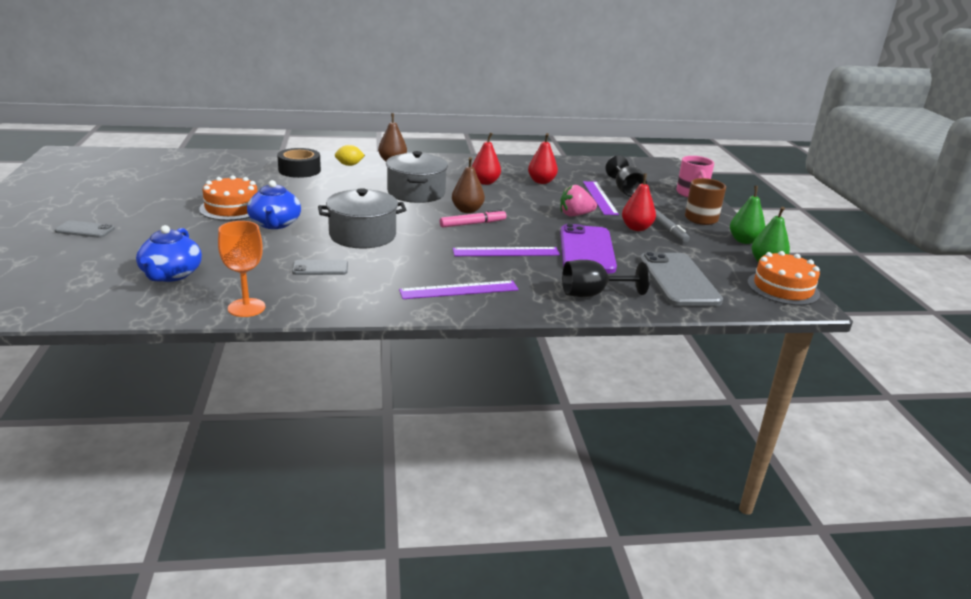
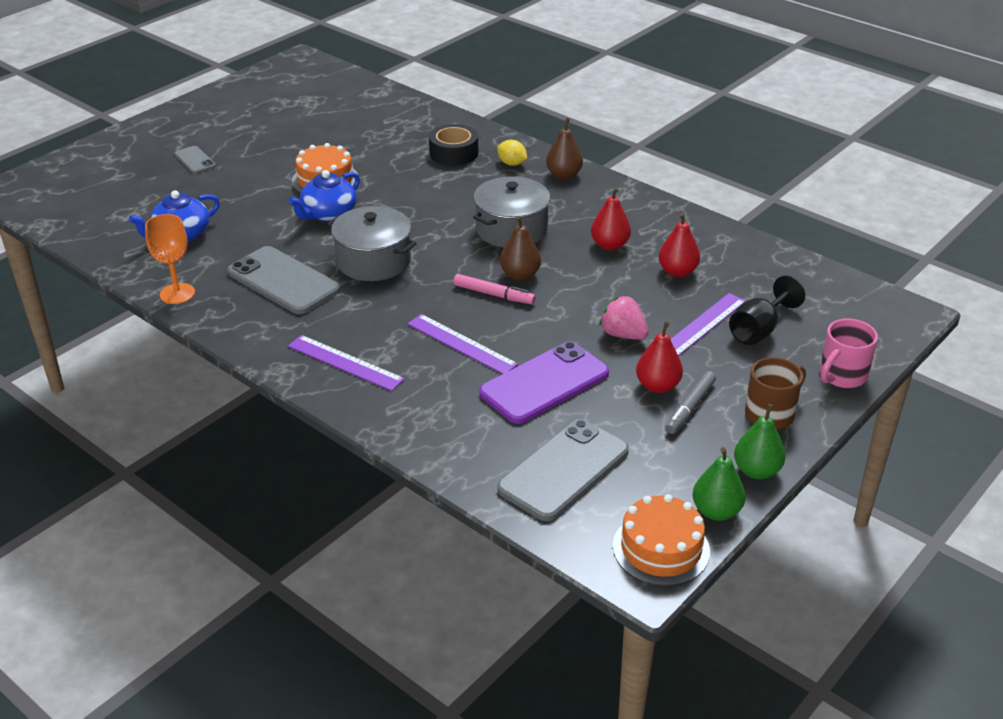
camera: 50 degrees right, 10 degrees up
grey phone [292,260,348,275] -> grey phone [228,246,340,314], size x2.02
black goblet [562,260,650,297] -> none

